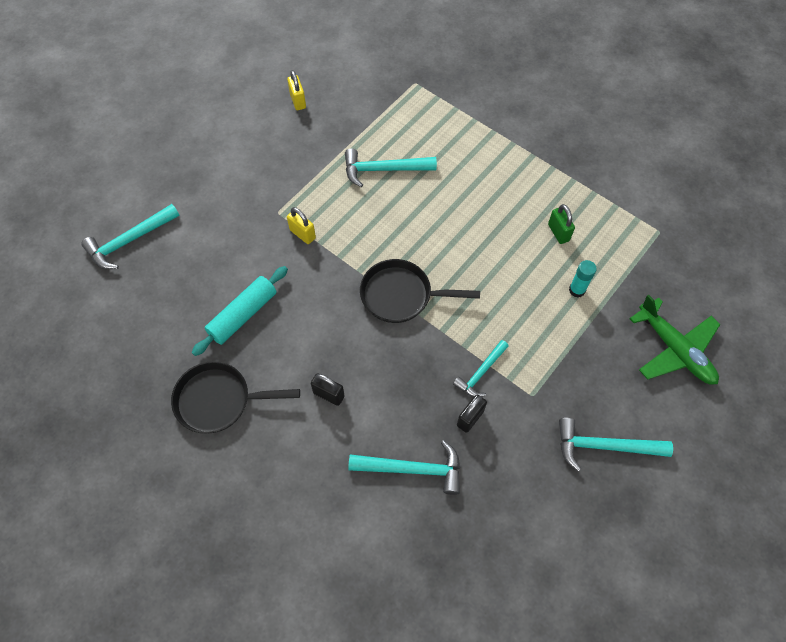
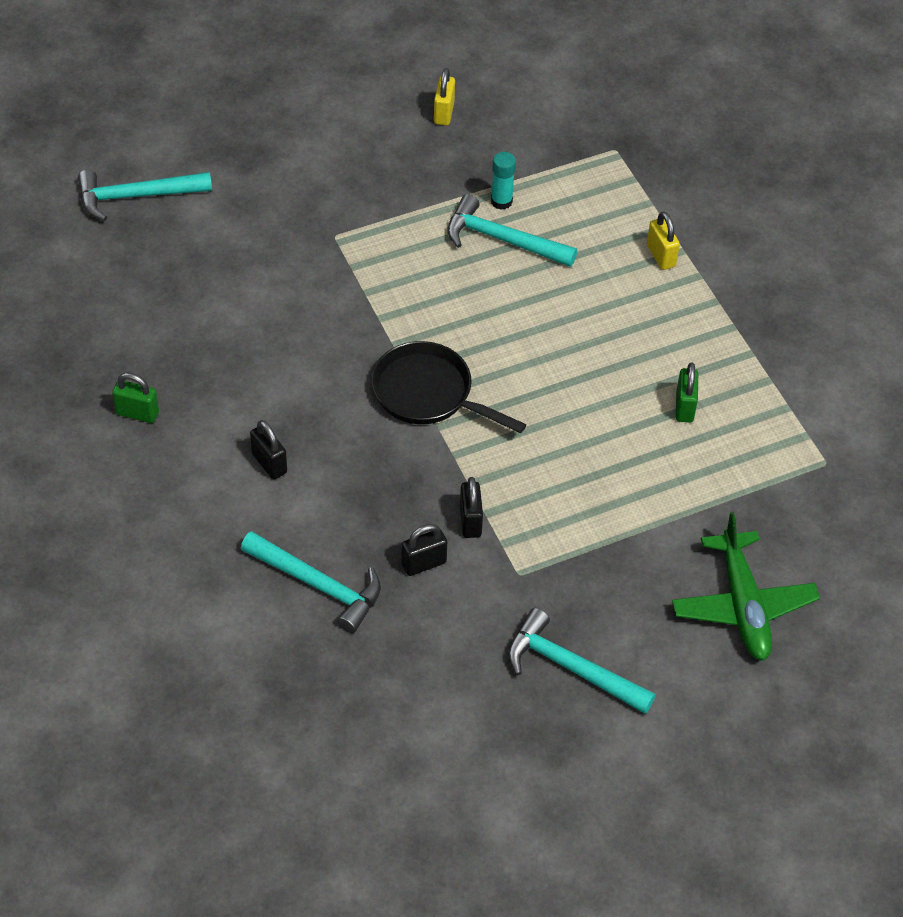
camera: 25 degrees right, 10 degrees down
black pan [171,361,300,434] -> green padlock [112,372,159,423]
turquoise rolling pin [192,266,288,356] -> none
yellow padlock [287,207,316,244] -> yellow padlock moved to [647,211,680,270]
turquoise hammer [453,340,509,397] -> black padlock [460,477,483,538]
turquoise glue stick [569,260,597,298] -> turquoise glue stick moved to [491,152,516,210]

